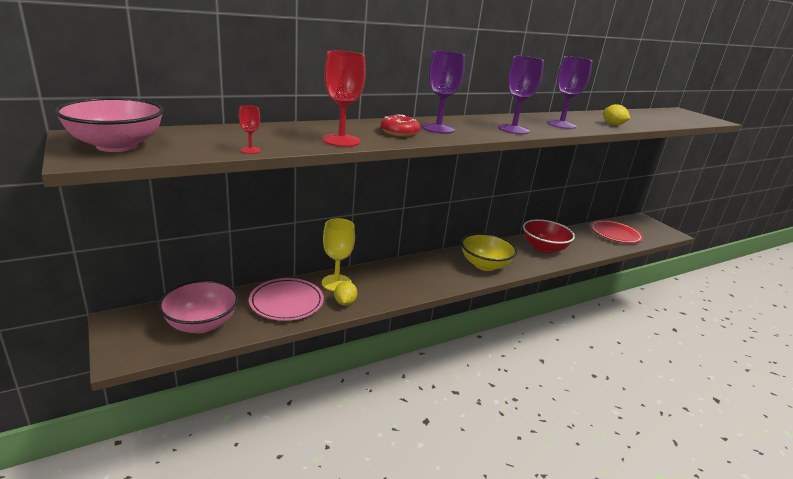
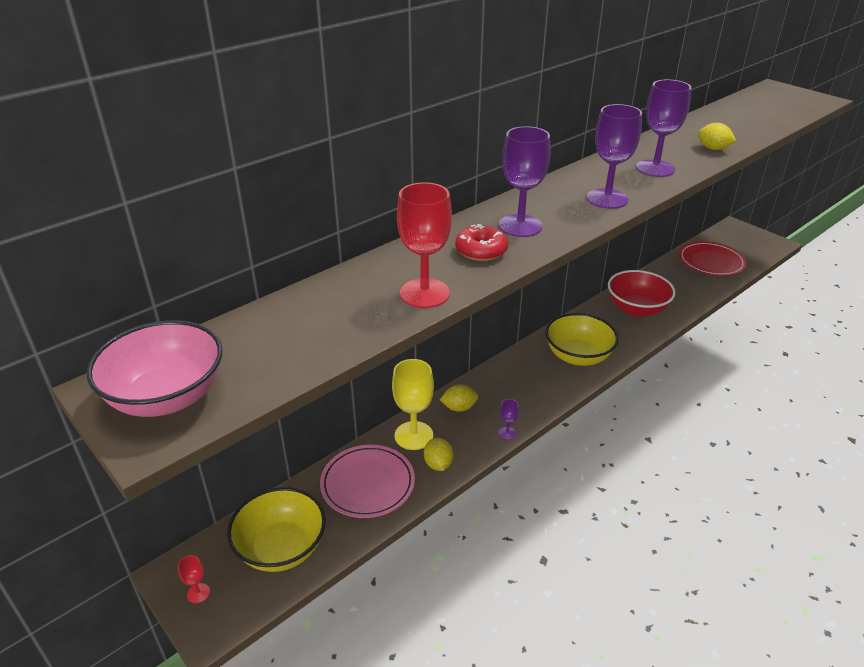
camera: 10 degrees left, 10 degrees up
pink bowl [158,280,239,333] -> yellow bowl [227,487,326,572]
red goblet [239,105,261,154] -> red goblet moved to [178,555,210,604]
none -> yellow lemon [440,384,478,412]
none -> purple goblet [499,399,519,440]

